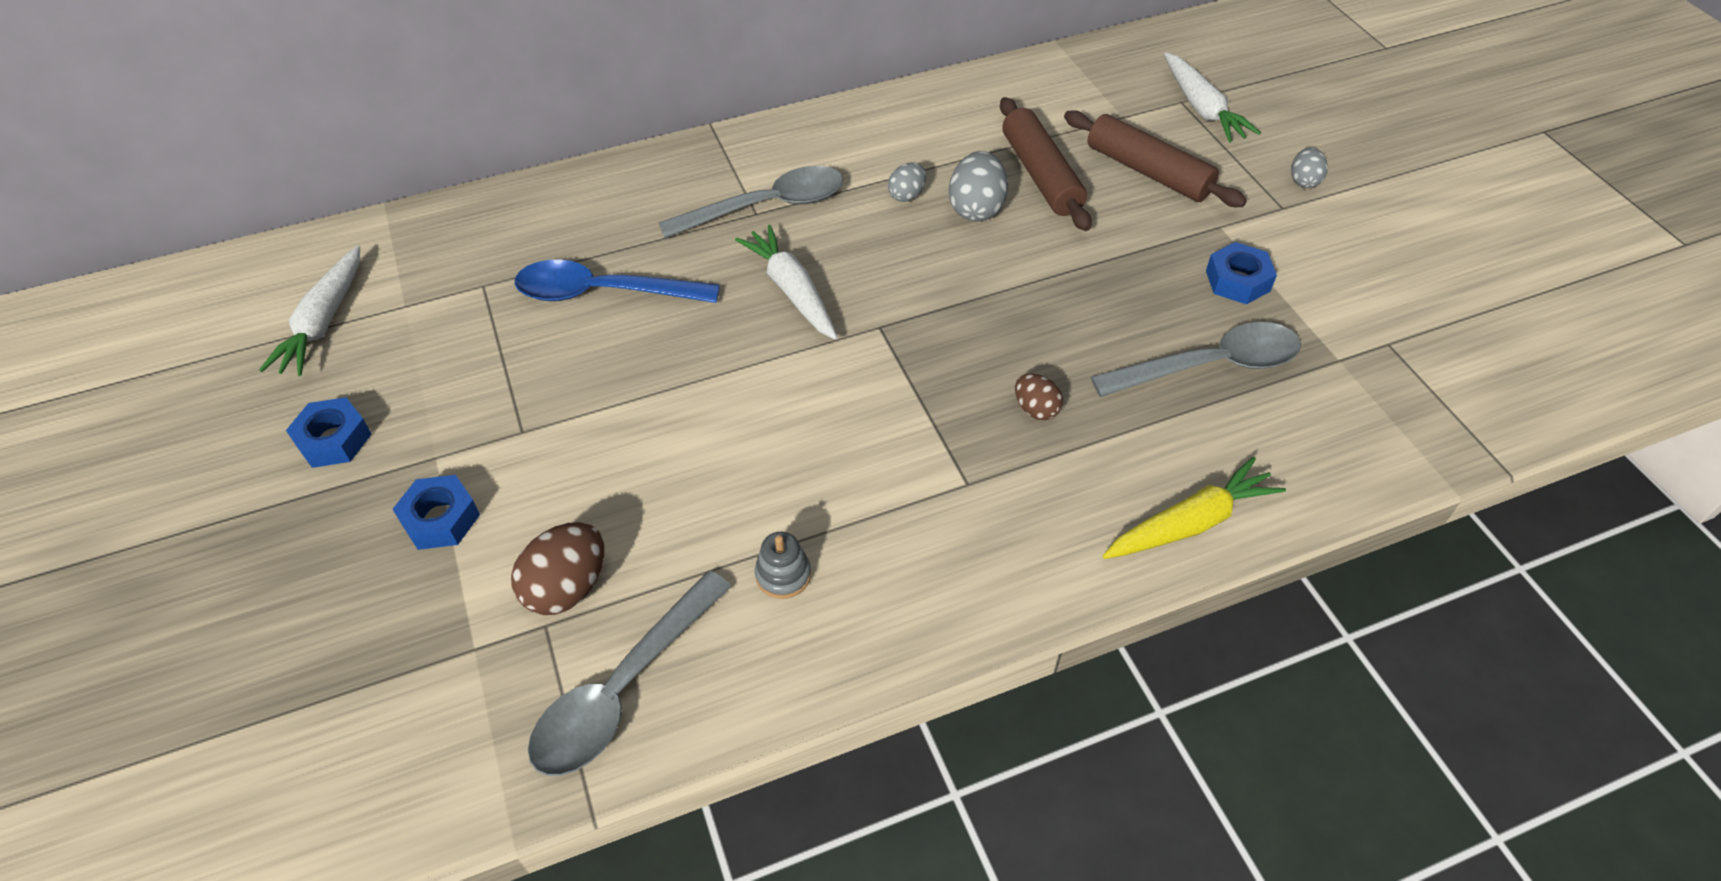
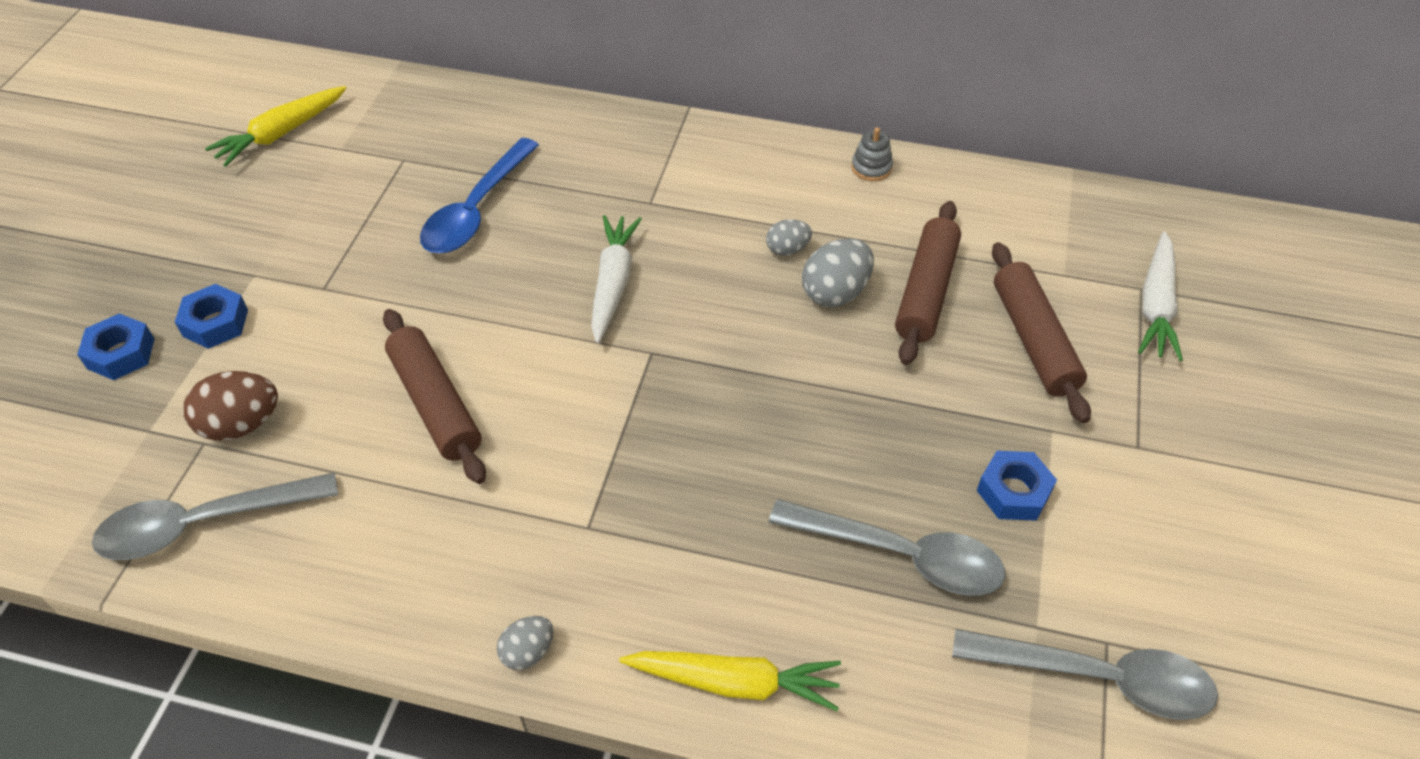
camera: 35 degrees right, 0 degrees up
white carrot [259,245,360,376] -> yellow carrot [205,86,346,167]
blue nut [286,397,372,468] -> blue nut moved to [77,314,155,380]
blue spoon [515,259,720,303] -> blue spoon turned 105 degrees counterclockwise [420,138,539,253]
grey spoon [659,166,843,238] -> grey spoon moved to [952,629,1218,720]
grey stacking toy [755,532,811,599] -> grey stacking toy moved to [851,127,893,181]
brown egg [1015,374,1063,420] -> none
grey egg [1291,147,1328,188] -> grey egg moved to [497,616,554,670]
none -> brown rolling pin [383,309,486,484]

